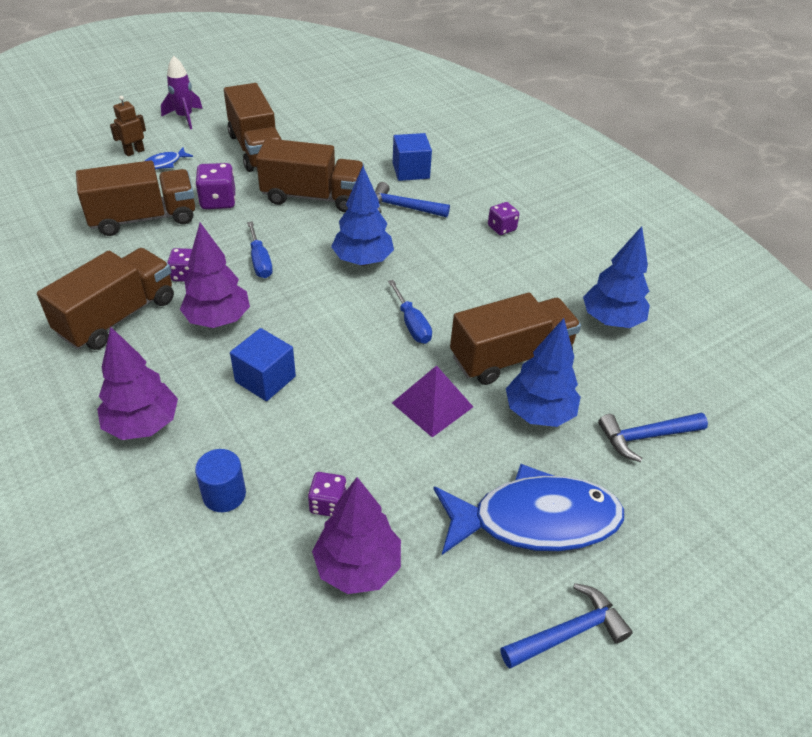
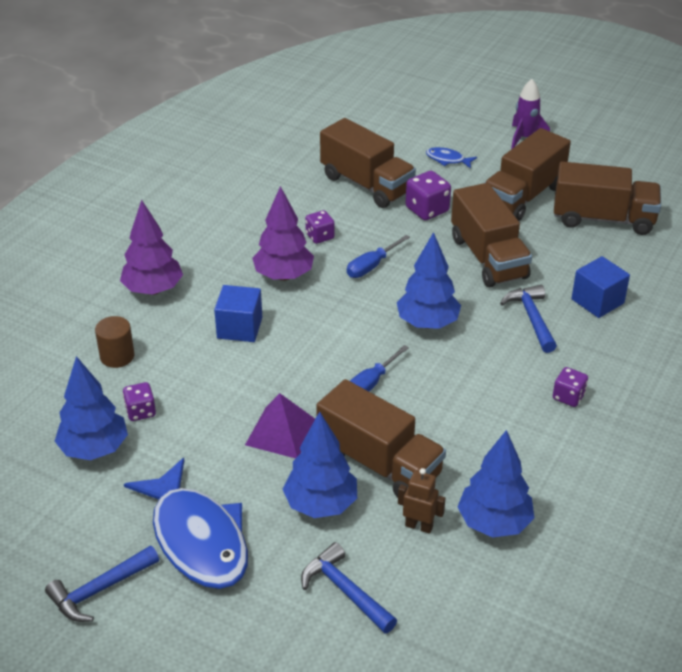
camera: 65 degrees right, 5 degrees down
brown truck [37,248,174,350] -> brown truck moved to [554,162,661,235]
brown robot [110,96,146,156] -> brown robot moved to [398,468,445,534]
blue cylinder [195,449,246,512] -> brown cylinder [95,316,135,368]
purple tree [312,477,401,594] -> blue tree [55,356,128,460]
blue hammer [500,583,633,669] -> blue hammer turned 105 degrees clockwise [45,545,159,622]

